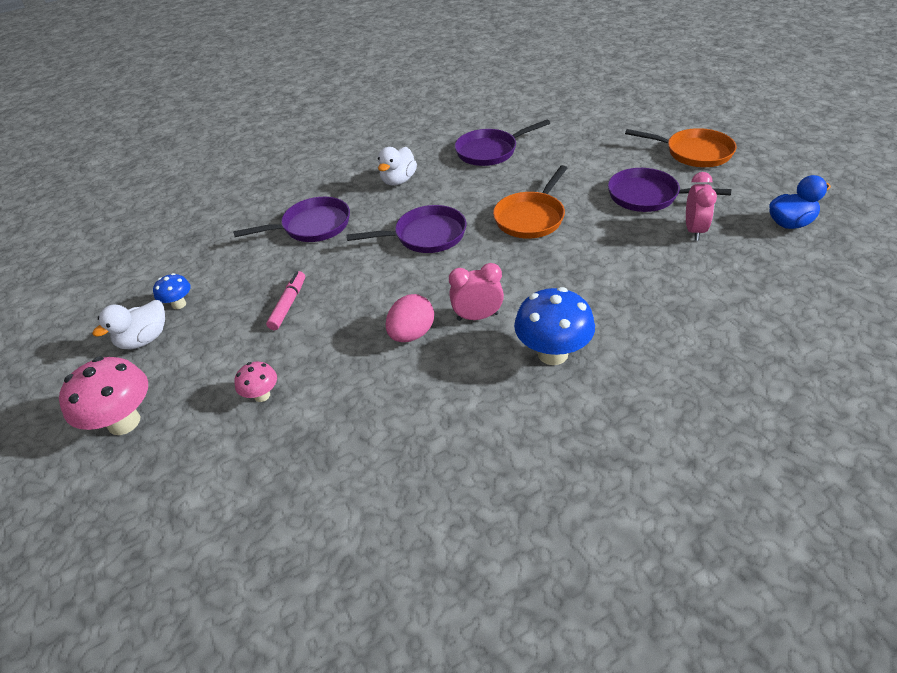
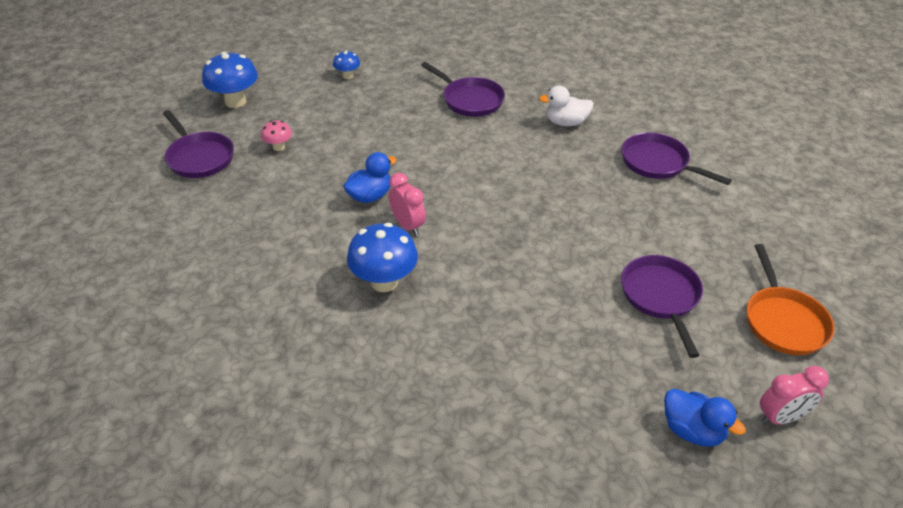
camera: 60 degrees right, 0 degrees up
pink mushroom [59,357,148,435] -> blue mushroom [202,52,258,108]
white duck [92,300,165,349] -> none
pink marker [266,271,305,330] -> none
purple pan [346,205,467,253] -> purple pan moved to [163,110,234,178]
pink egg [386,294,434,342] -> blue duck [343,152,396,203]
orange pan [493,165,567,239] -> none
pink clock [686,172,717,241] -> pink clock moved to [760,366,829,425]

